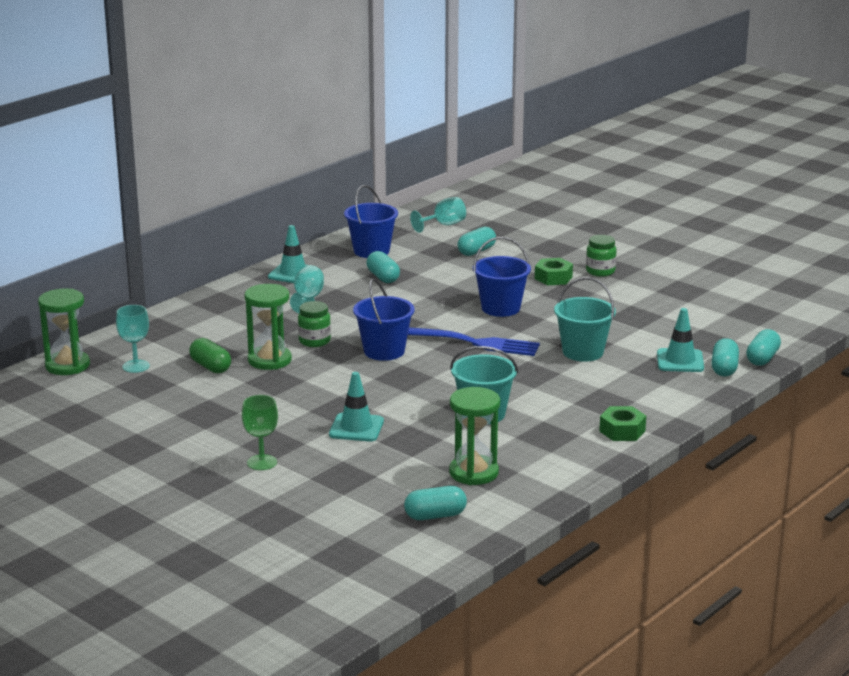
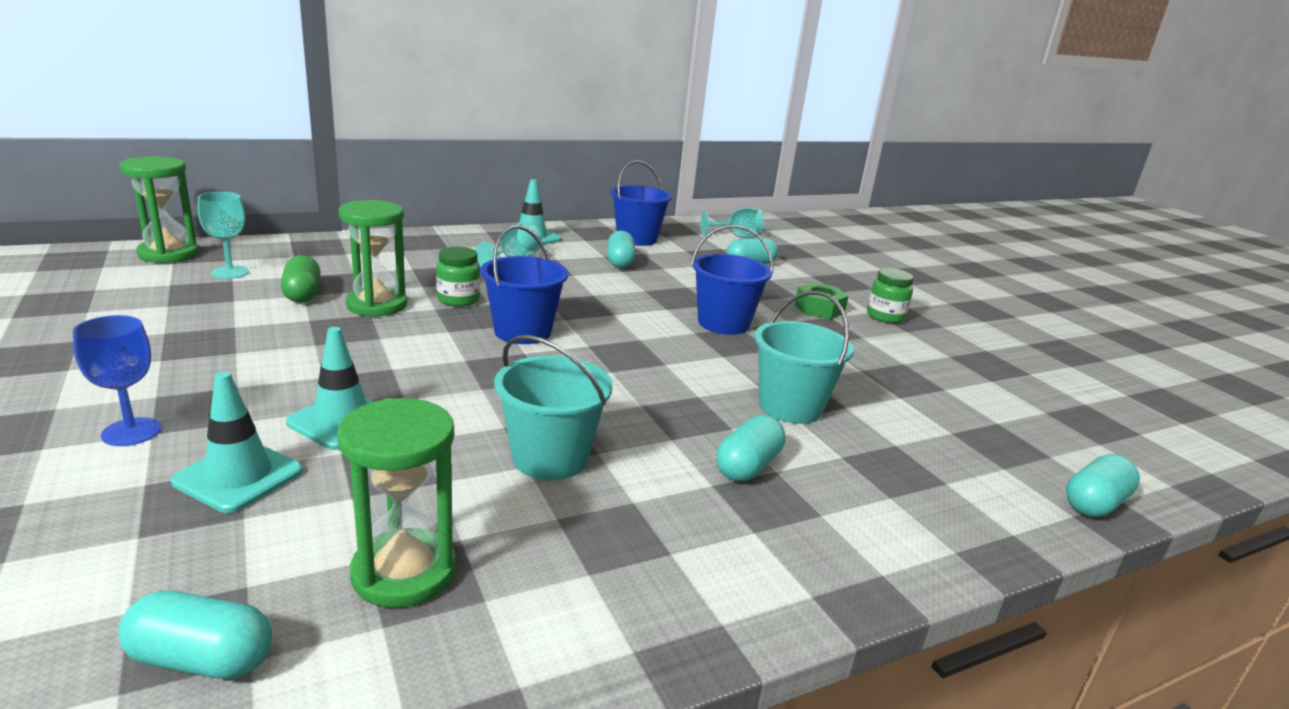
camera: 20 degrees right, 0 degrees up
green goblet [242,395,278,470] -> blue goblet [73,315,161,446]
blue fork [408,327,540,356] -> none
green nut [599,406,646,441] -> none
turquoise traffic cone [657,308,704,372] -> turquoise traffic cone moved to [171,372,303,513]
turquoise capsule [711,338,739,376] -> turquoise capsule moved to [717,415,785,481]

